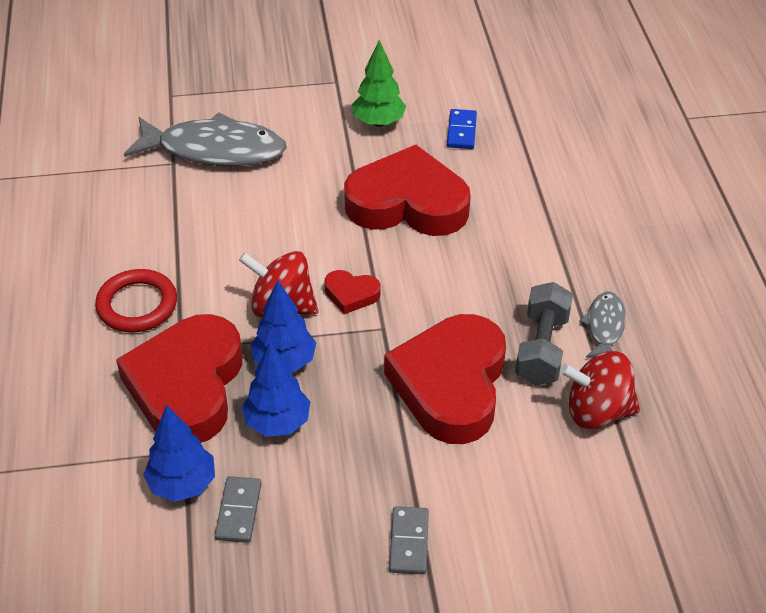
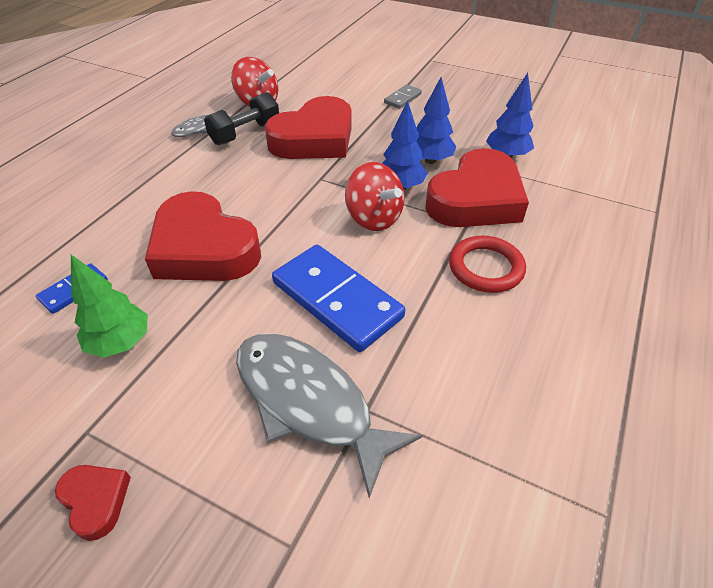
camera: 145 degrees left, 0 degrees up
grey domino [215,476,261,543] -> none
red heart [324,270,381,314] -> red heart moved to [55,465,131,541]
grey dumbbell [515,282,573,385] -> black dumbbell [204,92,279,145]
none -> blue domino [272,245,406,352]

